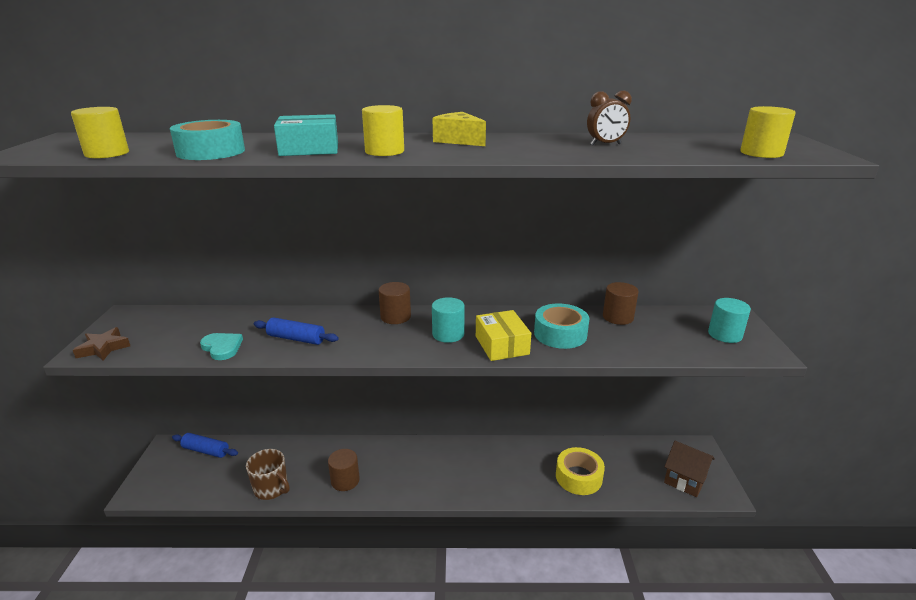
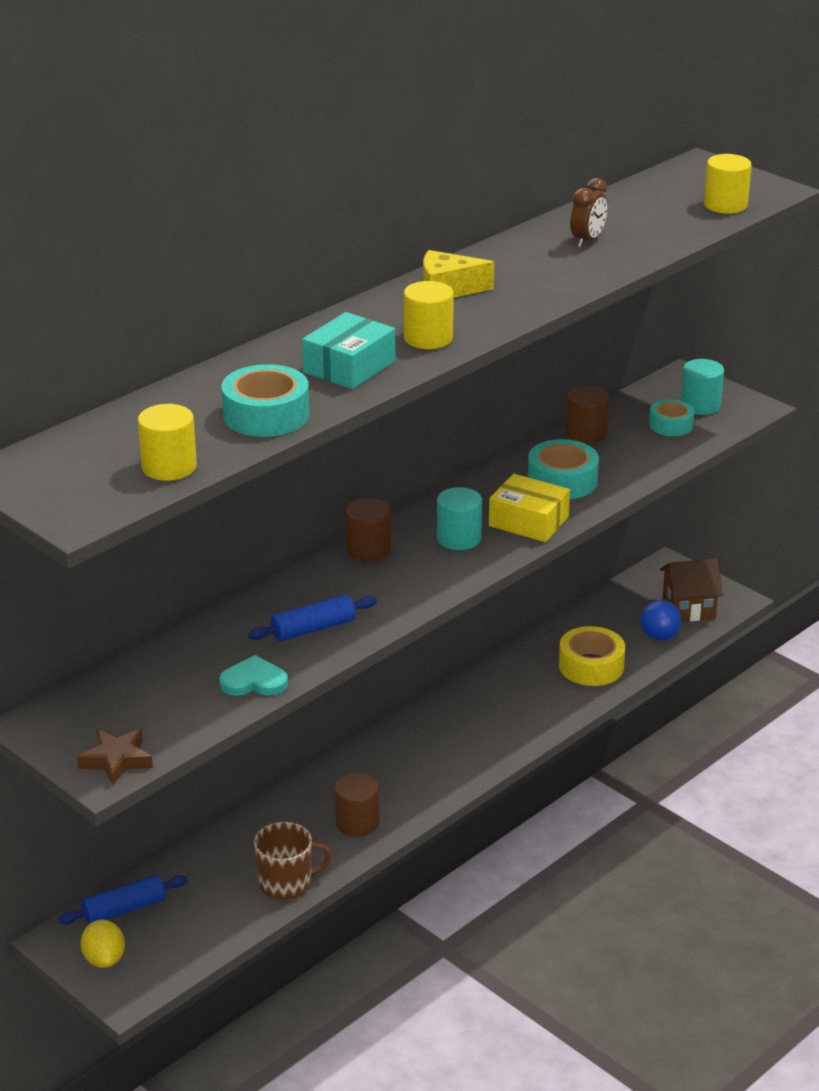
camera: 45 degrees left, 5 degrees up
none -> yellow lemon [80,920,125,968]
none -> blue ball [640,600,681,641]
none -> turquoise tape [649,399,694,436]

